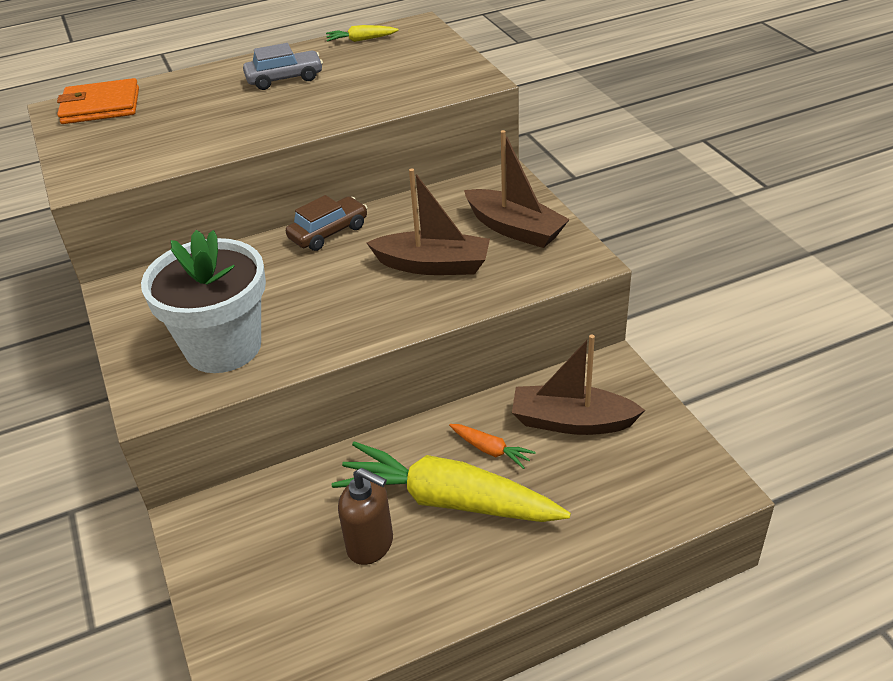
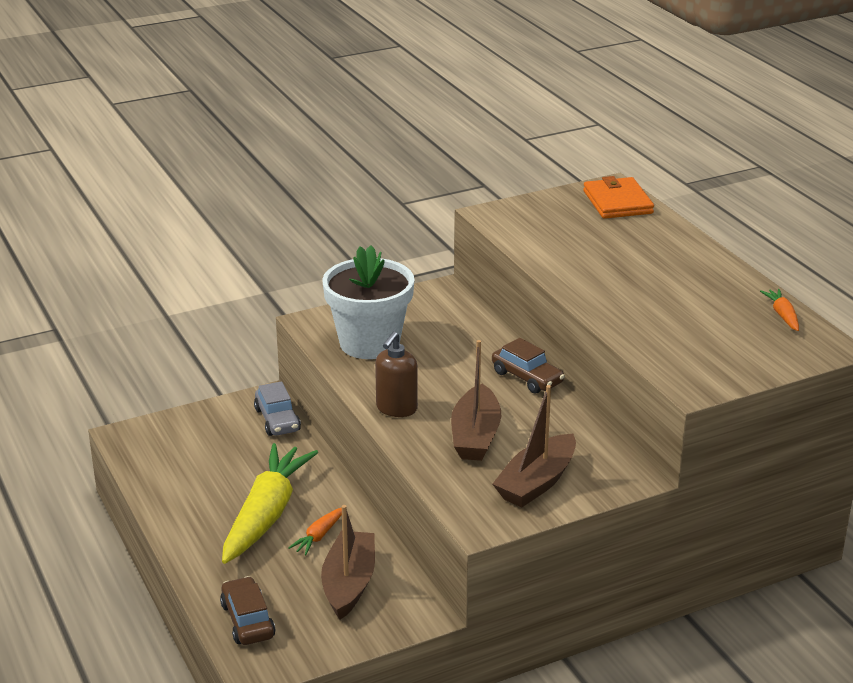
camera: 85 degrees right, 10 degrees down
grey car [243,43,323,90] -> grey car moved to [254,381,301,436]
yellow carrot [326,25,399,42] -> orange carrot [760,289,799,331]
brown soap dispenser [338,468,393,565] -> brown soap dispenser moved to [375,331,418,417]
none -> brown car [220,576,275,645]

